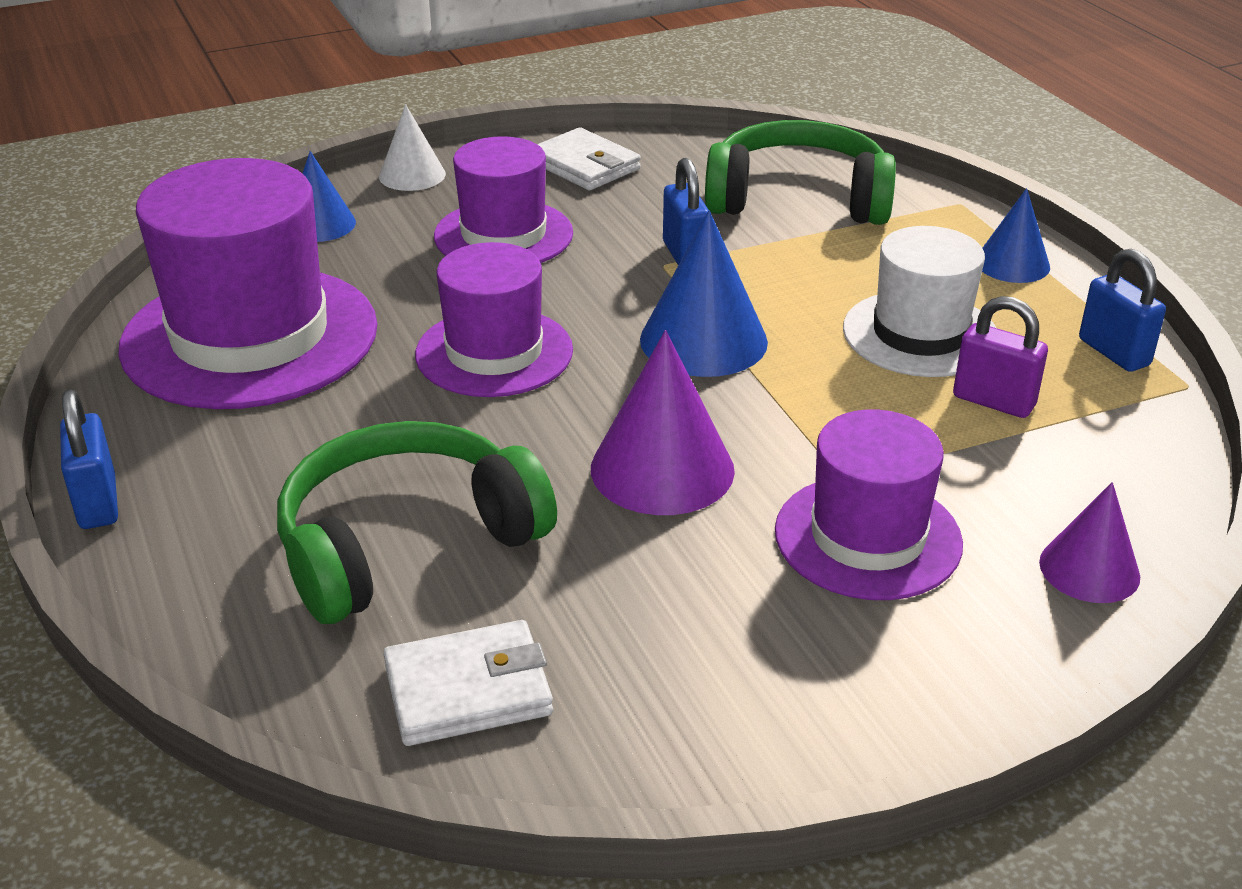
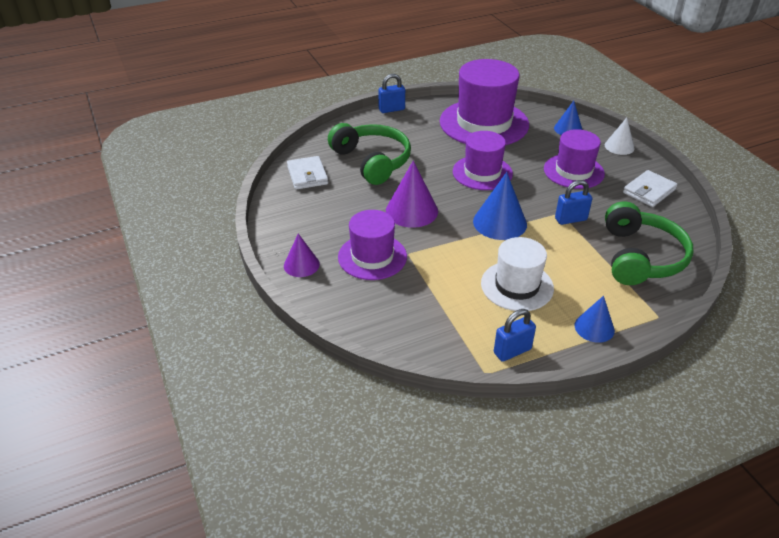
camera: 90 degrees right, 5 degrees up
purple padlock [953,296,1048,418] -> none
purple cone [1039,482,1140,603] -> purple cone moved to [284,233,320,277]

